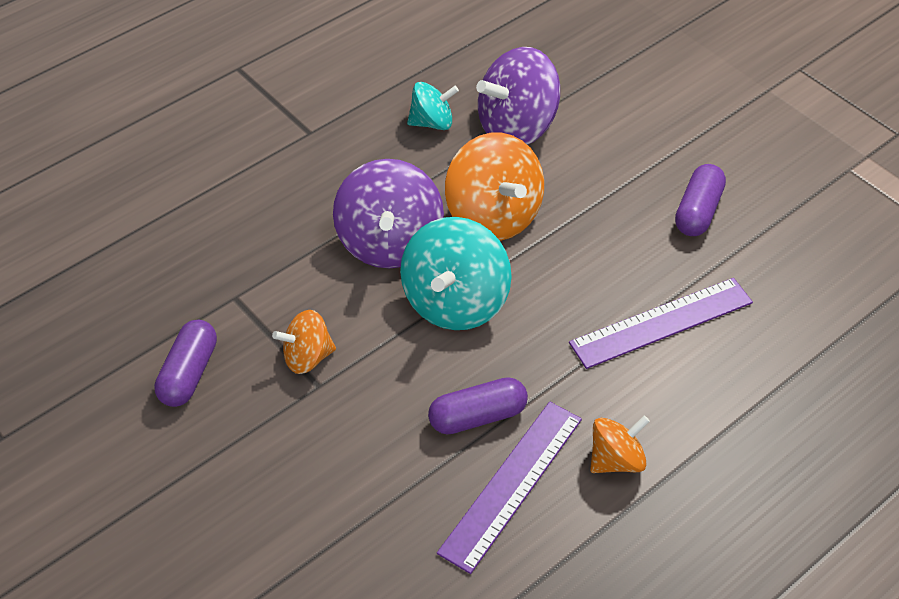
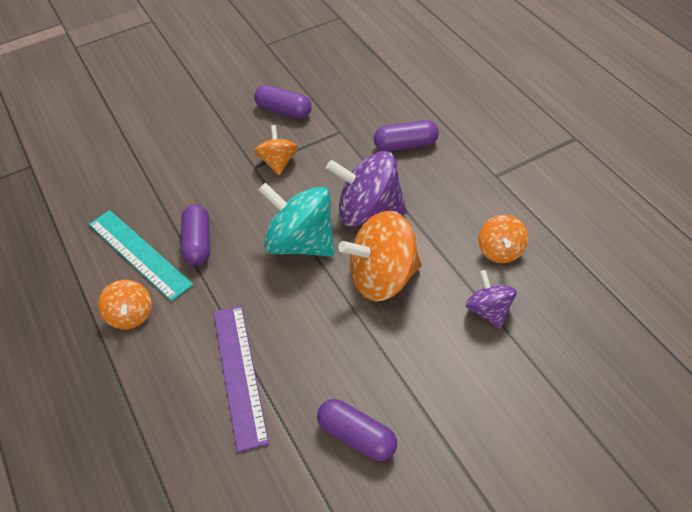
camera: 105 degrees right, 0 degrees up
turquoise spinning top [407,82,459,130] -> orange spinning top [478,215,528,263]
purple ruler [437,401,582,574] -> turquoise ruler [89,210,193,301]
purple spinning top [476,47,560,145] -> purple spinning top [465,270,517,328], size x0.56
none -> purple capsule [374,120,439,151]

